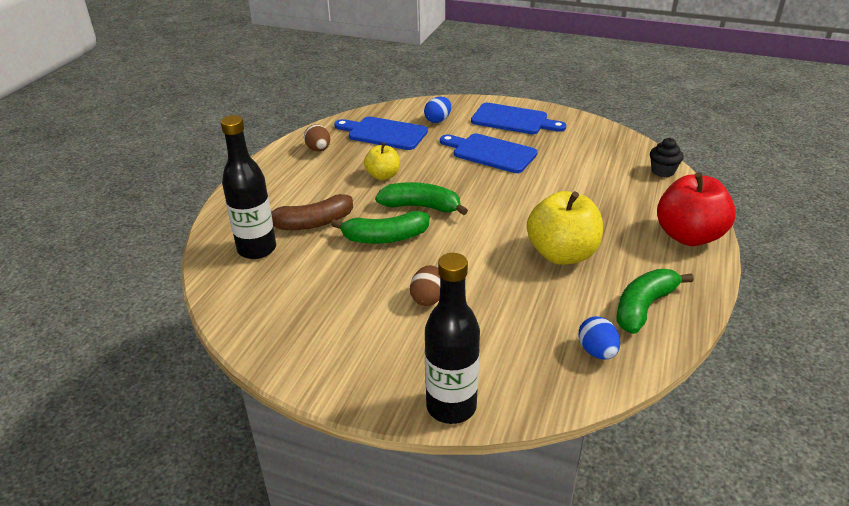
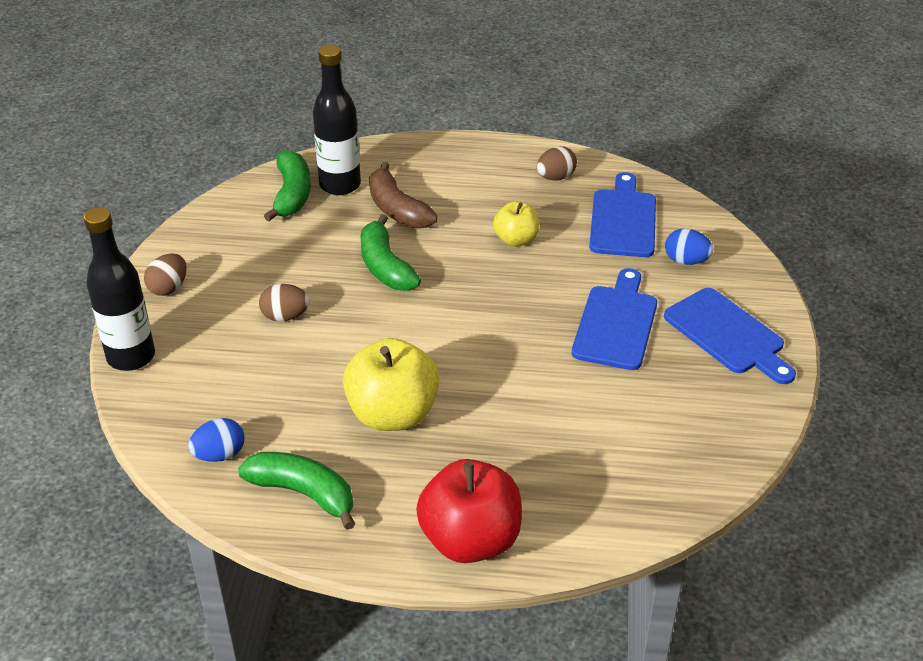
camera: 75 degrees right, 5 degrees up
green banana [375,182,468,215] -> green banana moved to [264,150,311,221]
blue cutting board [471,103,566,134] -> blue cutting board turned 45 degrees counterclockwise [664,288,796,384]
black cupcake [650,138,684,177] -> none
none -> brown egg [144,253,187,296]

